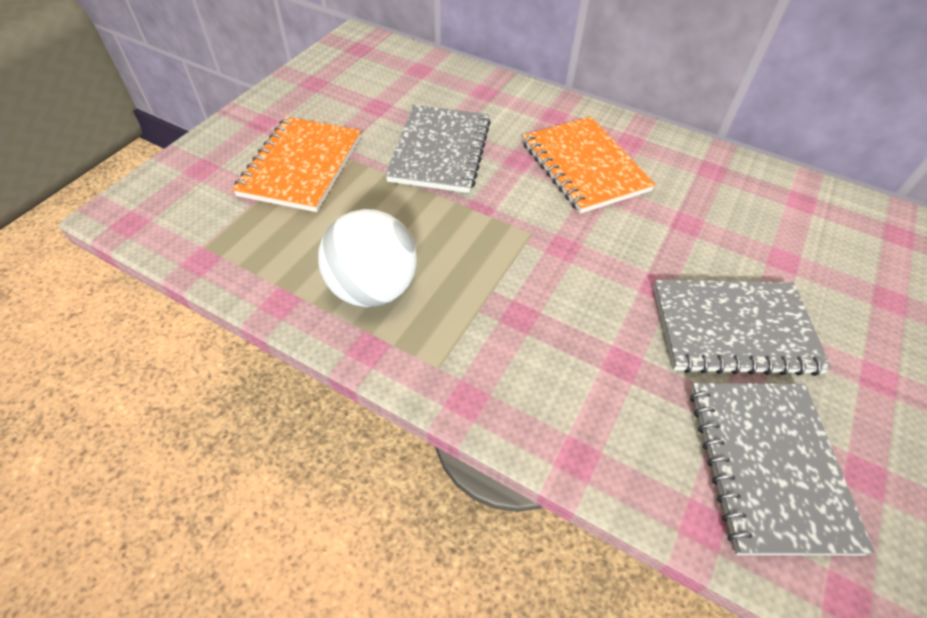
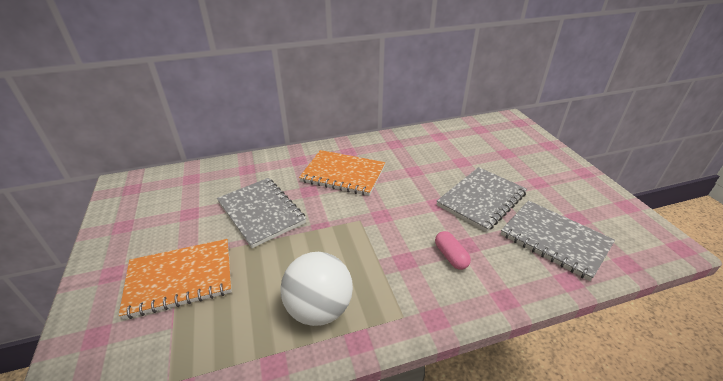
camera: 45 degrees left, 15 degrees down
orange notebook [232,117,361,212] -> orange notebook turned 75 degrees counterclockwise [119,239,232,319]
none -> pink capsule [435,231,471,270]

